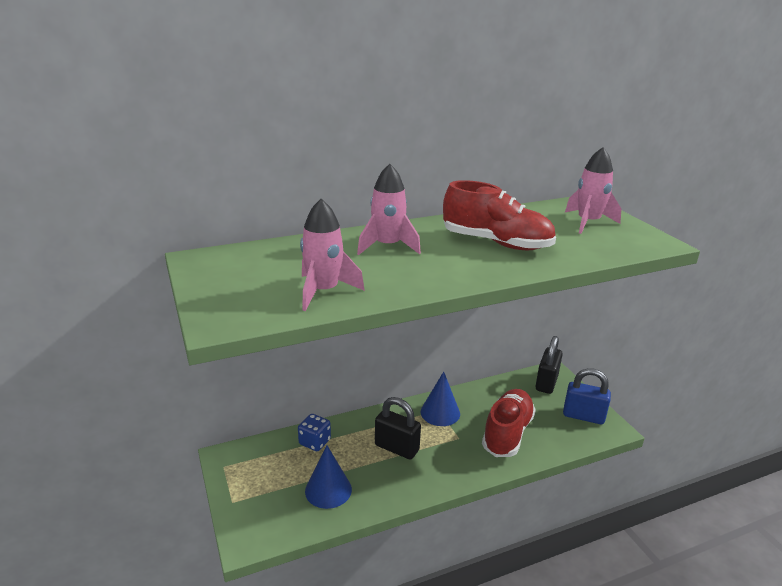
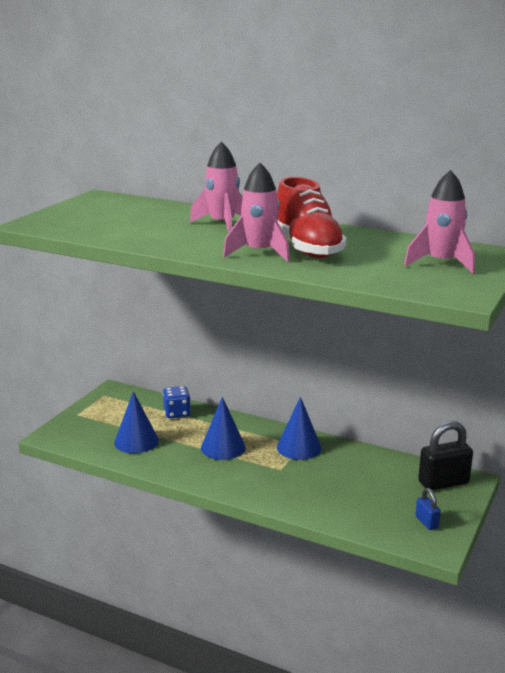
camera: 50 degrees right, 5 degrees down
pink rocket [300,199,365,311] -> pink rocket moved to [223,163,290,262]
black padlock [375,397,421,459] -> blue cone [201,397,246,460]
red shoe [482,389,536,457] -> none
blue padlock [563,368,611,424] -> blue padlock [415,488,441,530], size x0.52

